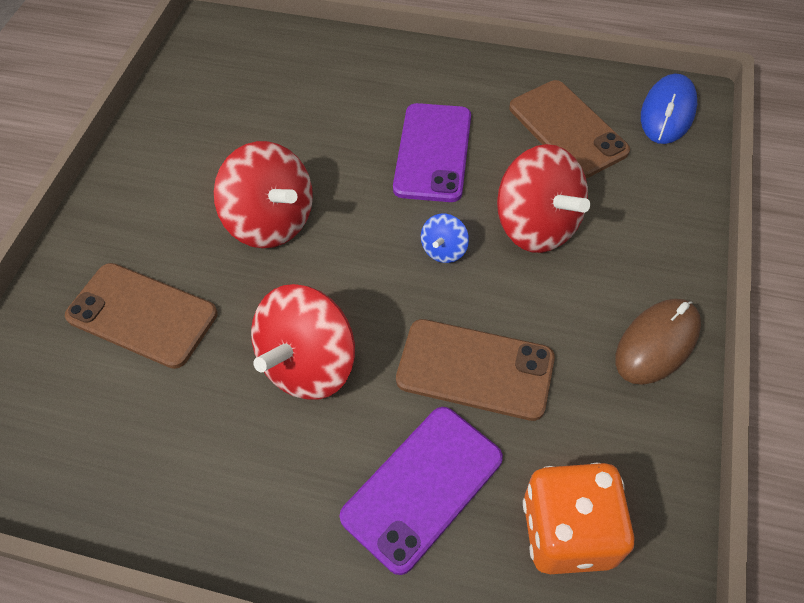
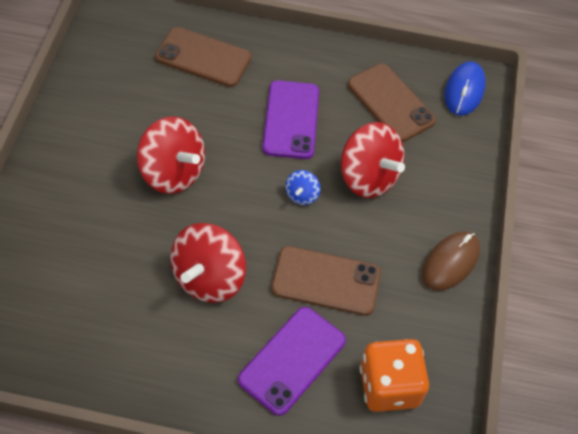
camera: 10 degrees left, 0 degrees up
brown phone [65,263,218,369] -> brown phone moved to [155,27,252,87]

